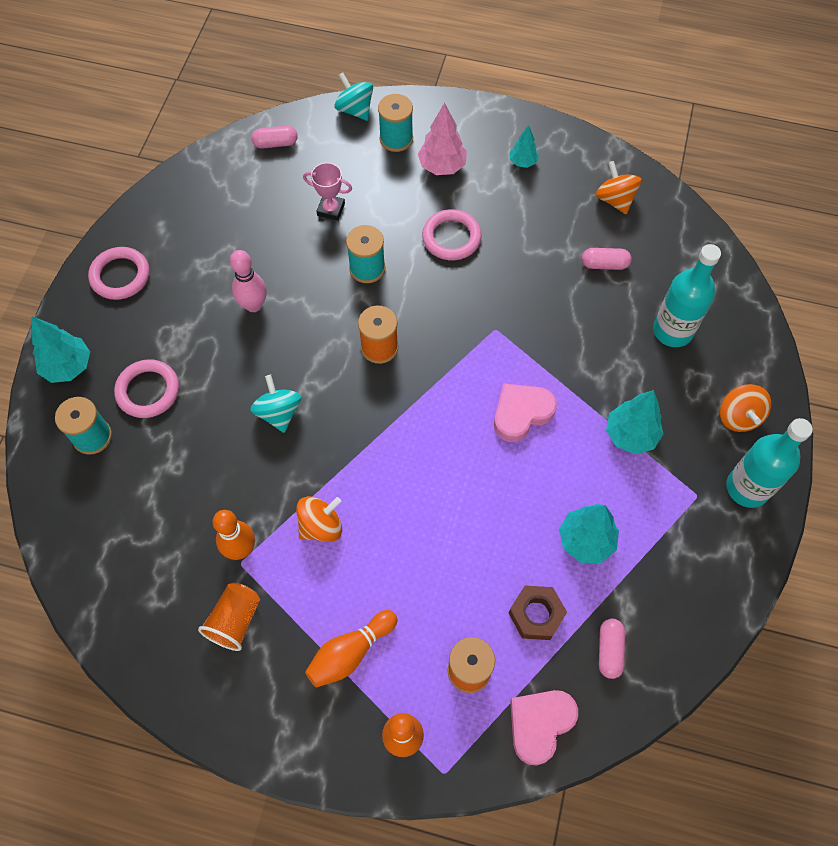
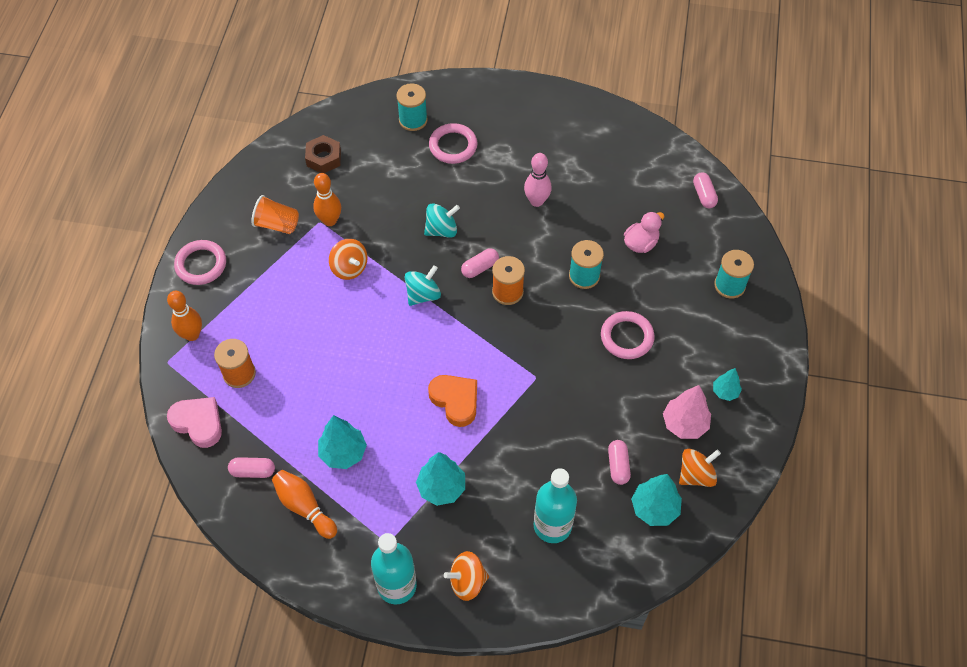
camera: 85 degrees right, 5 degrees down
turquoise tree [31,316,90,383] -> turquoise tree moved to [631,474,682,526]
pink ring [88,247,150,300] -> pink ring moved to [174,240,226,285]
pink trophy [303,162,352,221] -> pink duck [624,211,665,253]
orange bowling pin [305,610,397,688] -> orange bowling pin moved to [272,470,337,539]
turquoise spinning top [334,72,373,121] -> turquoise spinning top moved to [405,265,441,306]
pink tree [418,103,467,175] -> pink tree moved to [663,385,711,439]
pink heart [494,383,557,442] -> orange heart [428,375,477,427]
brown nut [509,585,567,640] -> brown nut moved to [305,135,341,173]
none -> pink capsule [461,248,499,278]

